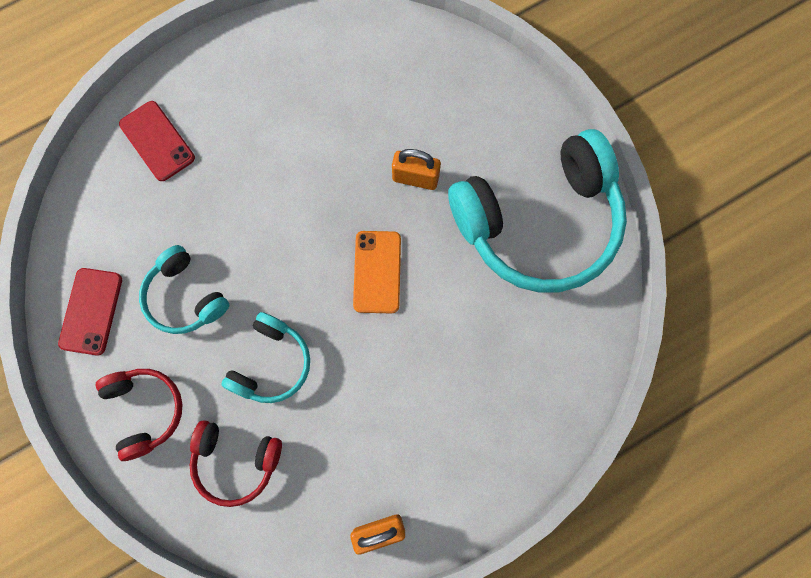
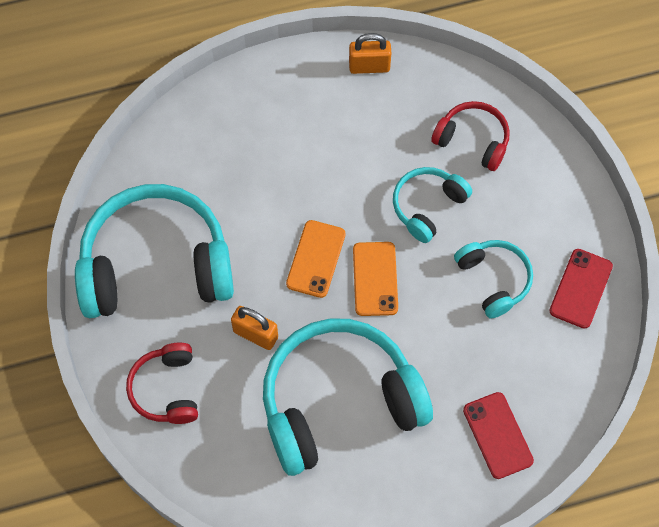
camera: 165 degrees left, 10 degrees down
red headphones [96,369,183,461] -> red headphones moved to [126,343,198,424]
none -> turquoise headphones [263,318,433,476]
none -> orange phone [353,242,398,316]

